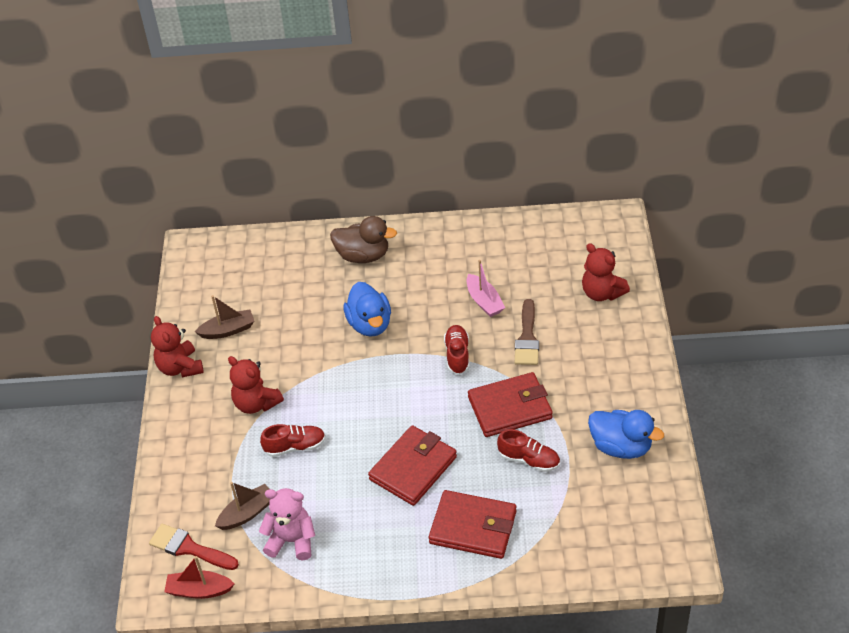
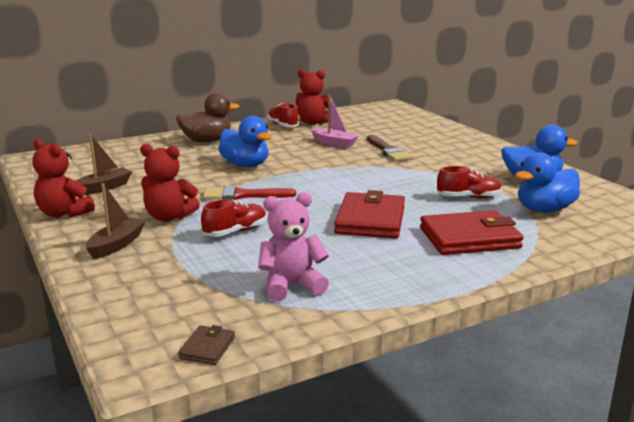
camera: 30 degrees left, 25 degrees down
red brush [149,524,239,570] -> red brush moved to [203,185,296,200]
red boat [164,556,234,599] -> brown wallet [178,325,235,365]
brown boat [215,482,270,530] -> brown boat moved to [86,183,145,259]
red shoe [444,325,469,375] -> red shoe moved to [267,103,299,127]
red wallet [468,372,553,437] -> none
red teddy bear [582,243,630,301] -> red teddy bear moved to [296,69,335,125]
none -> blue duck [515,152,580,212]

